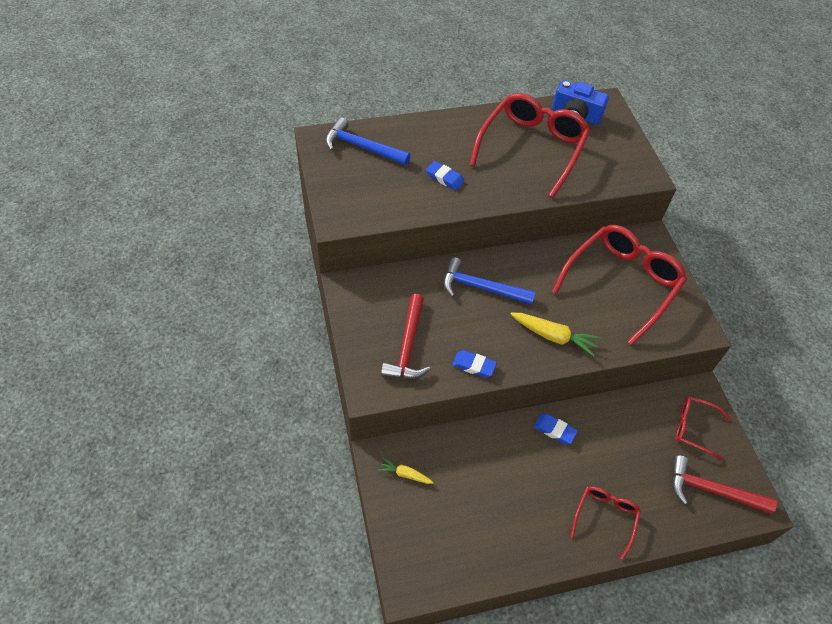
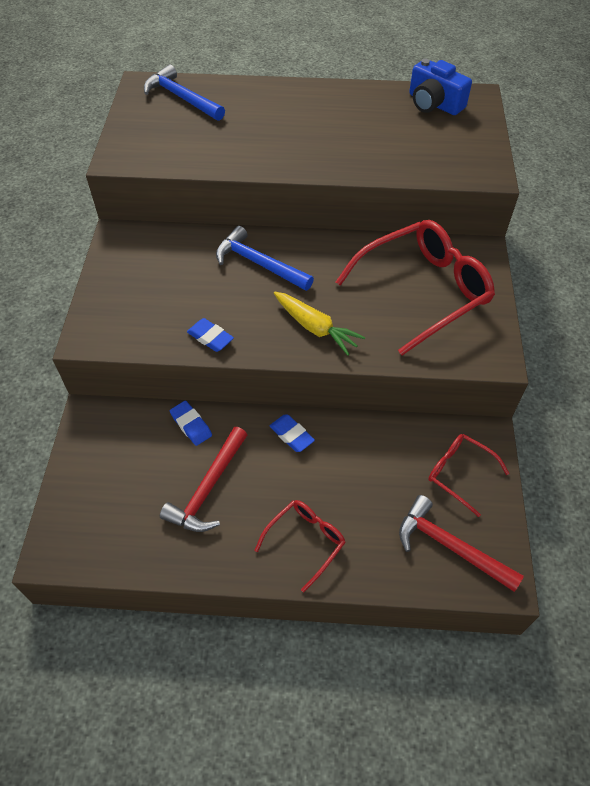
camera: 20 degrees right, 0 degrees up
yellow carrot [378,458,434,484] -> none
red hammer [381,294,430,379] -> red hammer moved to [160,427,247,532]
blue eraser [426,161,465,191] -> blue eraser moved to [170,401,212,446]
red glasses [469,93,590,198] -> none

